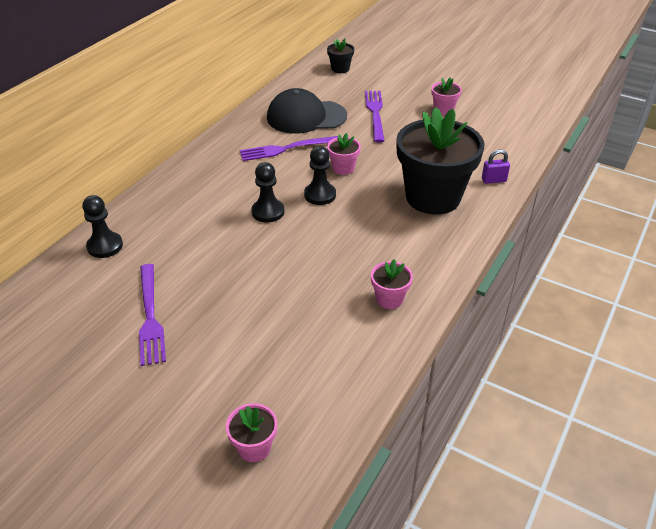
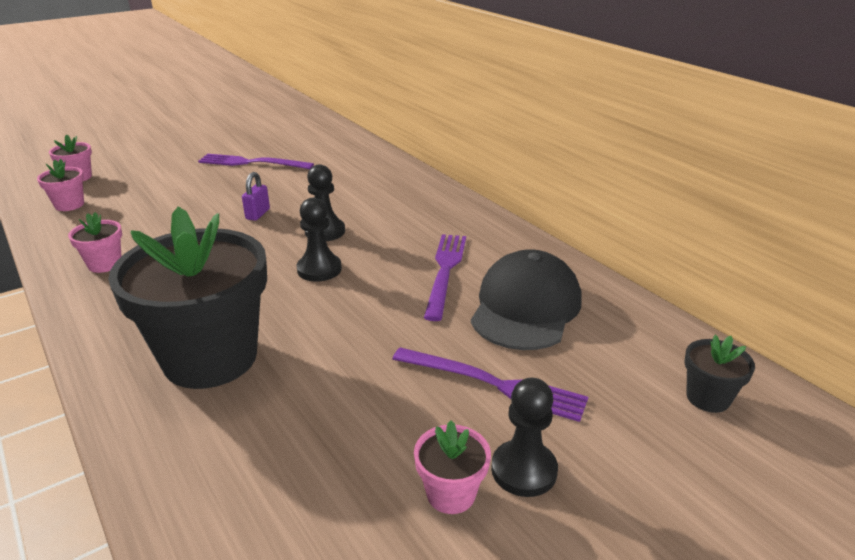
camera: 115 degrees right, 10 degrees down
black pawn [82,195,123,258] -> black pawn moved to [491,378,558,497]
pink flower pot [327,133,361,175] -> pink flower pot moved to [37,159,84,211]
purple padlock [482,149,510,184] -> purple padlock moved to [242,172,270,221]

